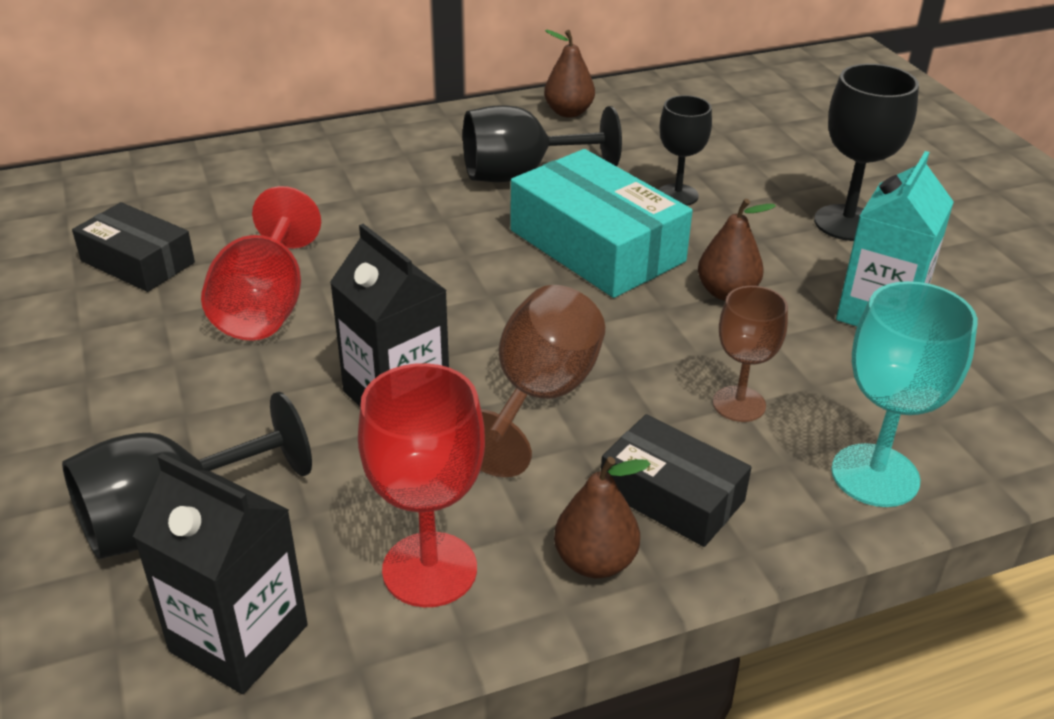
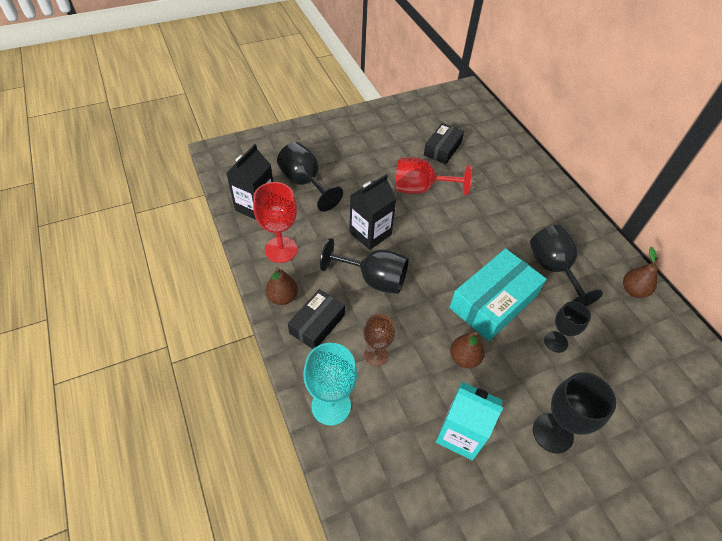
camera: 85 degrees right, 15 degrees up
brown goblet [480,285,605,477] -> black goblet [320,238,409,294]

